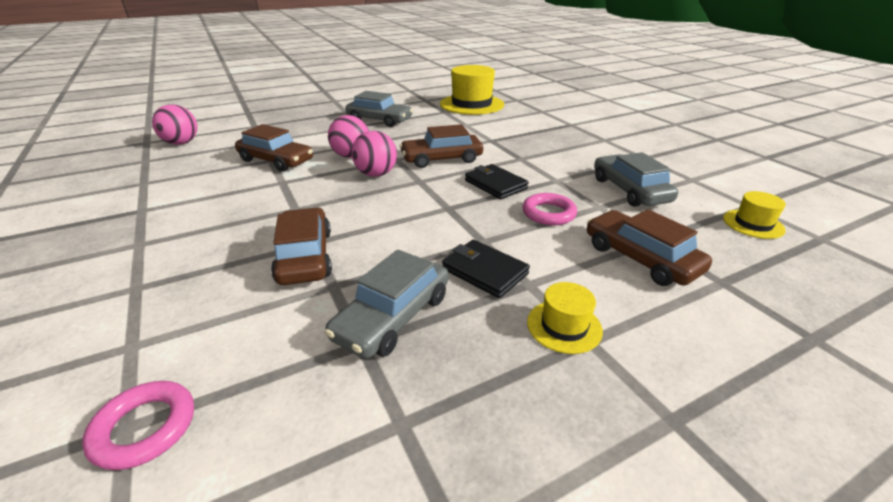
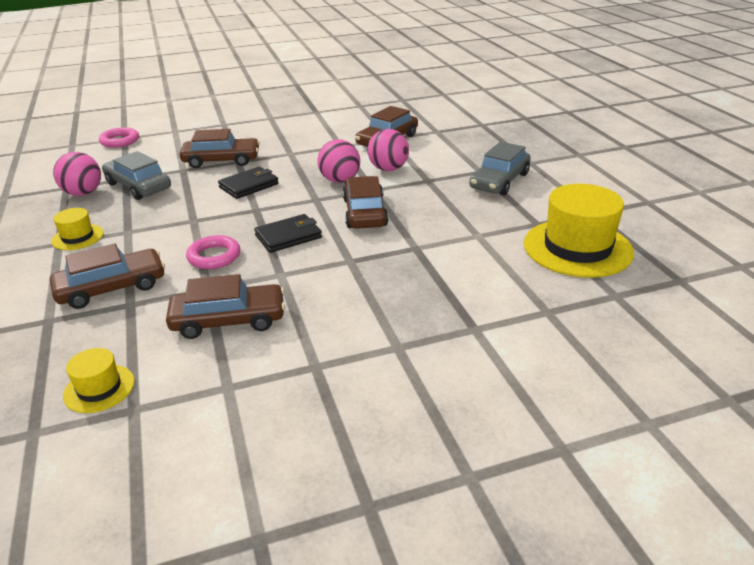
camera: 100 degrees right, 0 degrees up
pink ball [152,104,197,145] -> pink ball moved to [53,152,101,196]
black wallet [442,240,530,298] -> black wallet moved to [218,167,279,199]
grey car [594,152,678,207] -> brown car [166,274,285,339]

